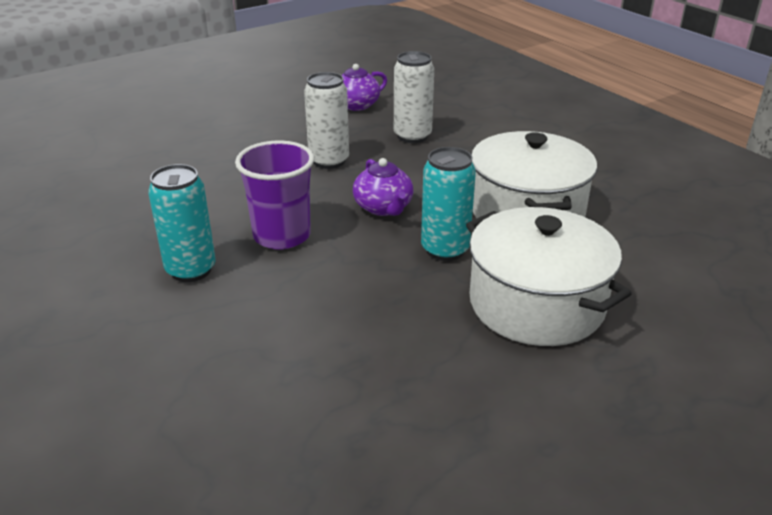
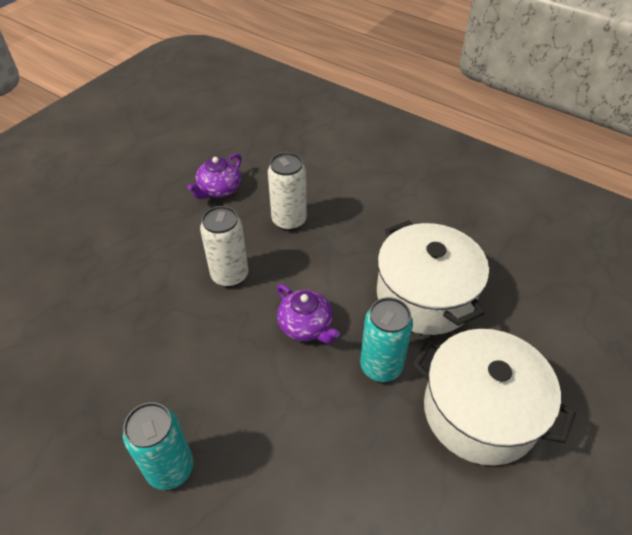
camera: 20 degrees left, 15 degrees up
purple cup [235,140,314,250] -> none

